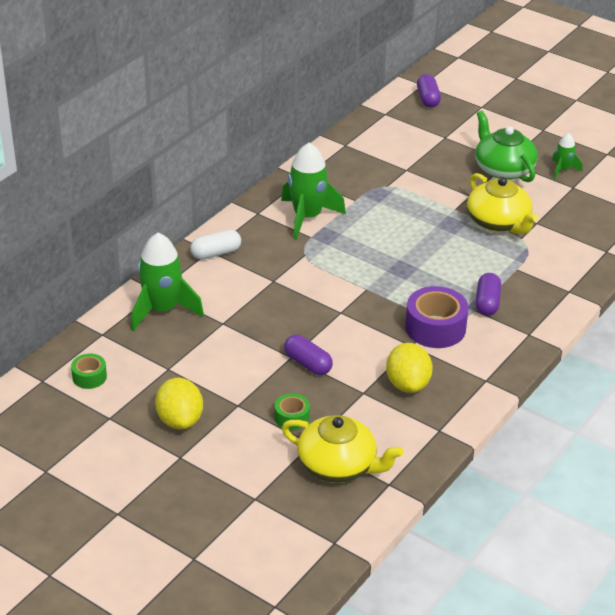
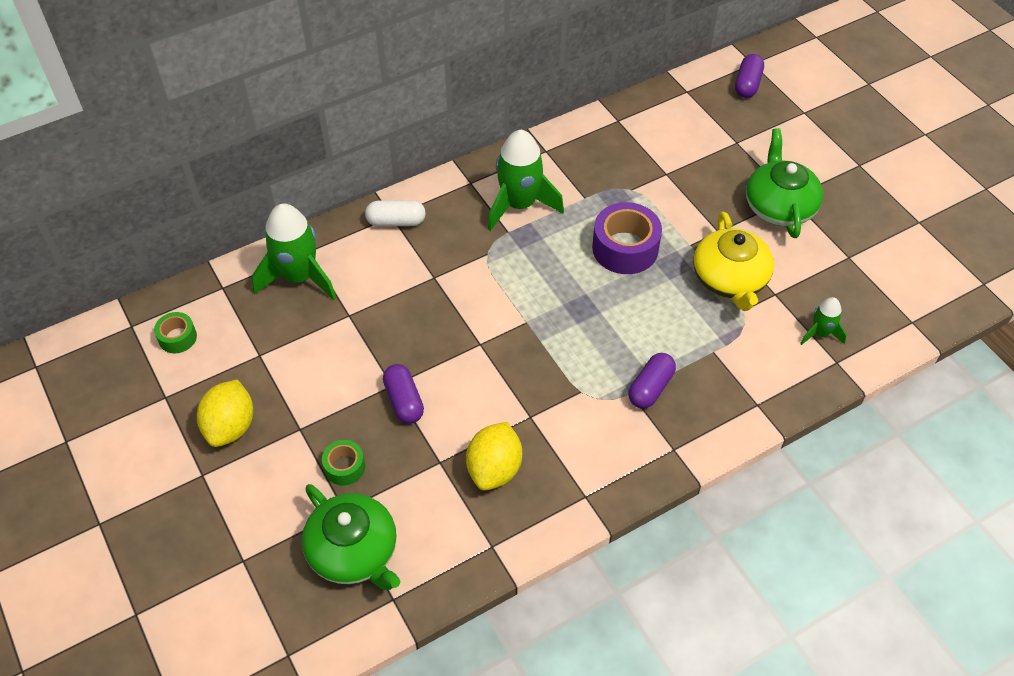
camera: 25 degrees right, 15 degrees up
yellow teapot [282,415,403,483] -> green teapot [302,484,400,590]
purple tape [405,286,469,348] -> purple tape moved to [592,202,662,274]
green rocket [552,133,582,179] -> green rocket moved to [800,297,847,345]

